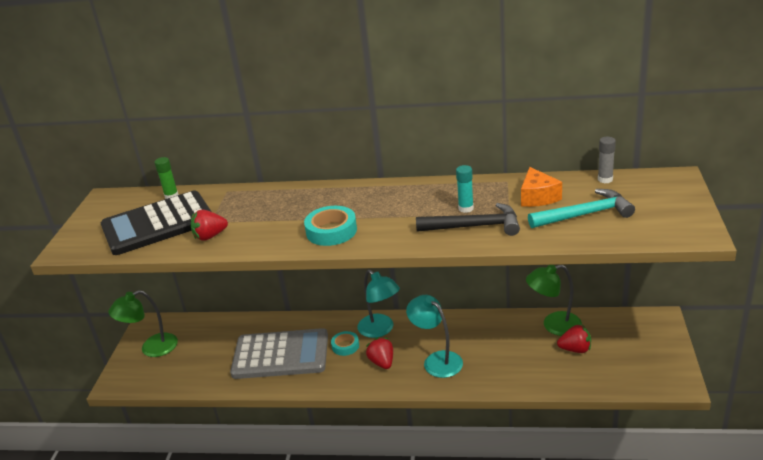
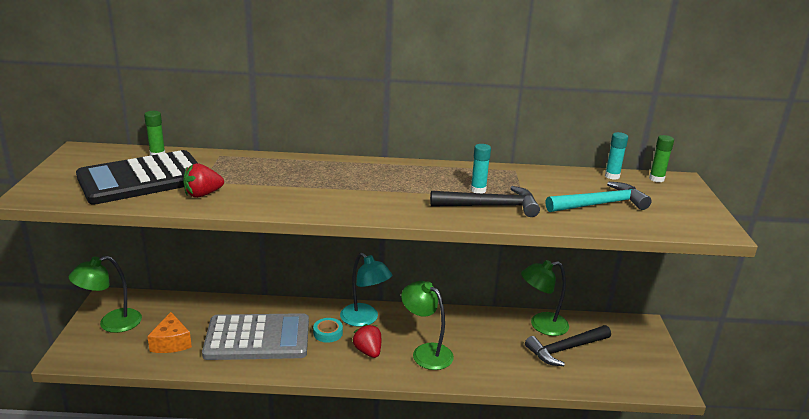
camera: 10 degrees left, 5 degrees down
turquoise tape [304,206,357,246] -> none
turquoise lamp [406,295,463,378] -> green lamp [401,281,454,370]
orange cheese [521,167,562,207] -> orange cheese moved to [147,312,192,353]
red strawberry [557,325,591,353] -> black hammer [525,325,611,366]
grey glue stick [598,137,616,183] -> turquoise glue stick [605,132,628,180]
none -> green glue stick [649,135,674,182]

